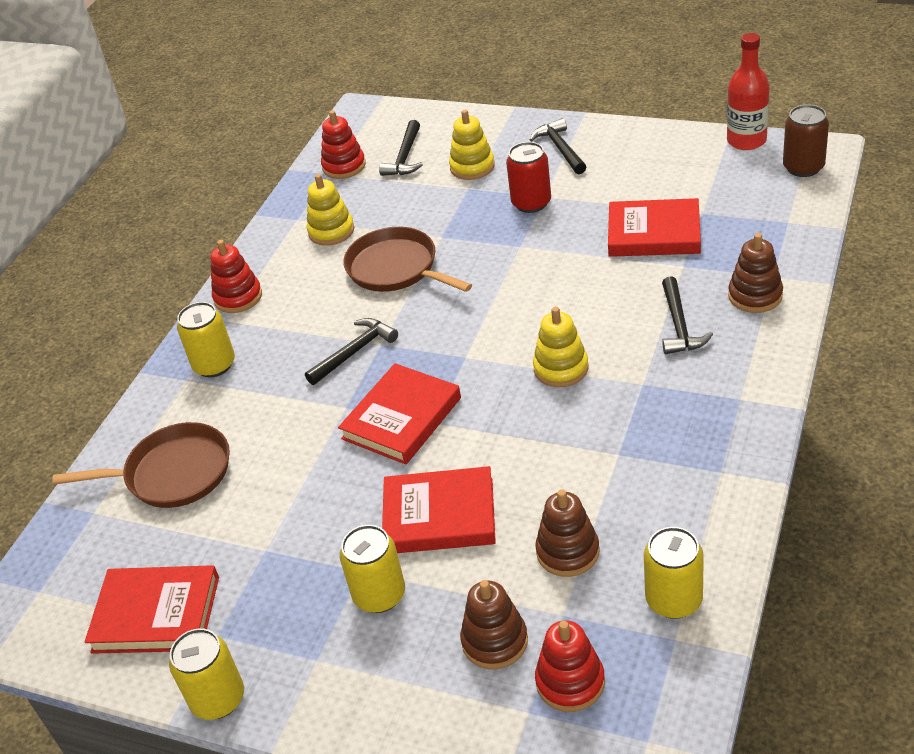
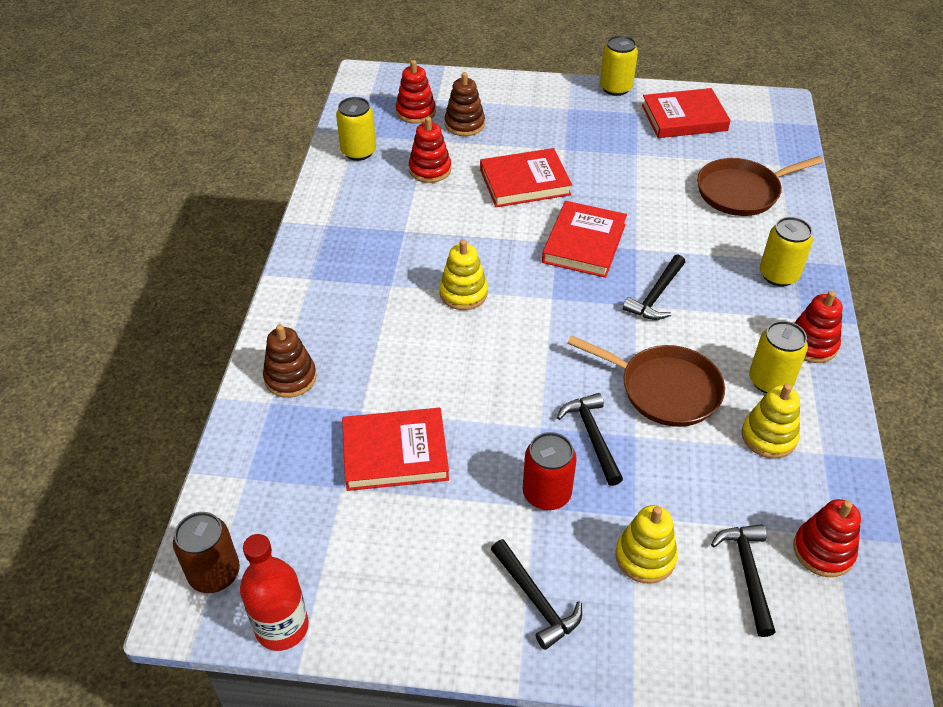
camera: 160 degrees right, 5 degrees up
yellow can [340,525,405,613] -> yellow can moved to [749,321,808,394]
brown stacking toy [535,489,600,577] -> red stacking toy [409,117,451,183]
black hammer [662,276,713,354] -> black hammer moved to [557,393,623,486]

